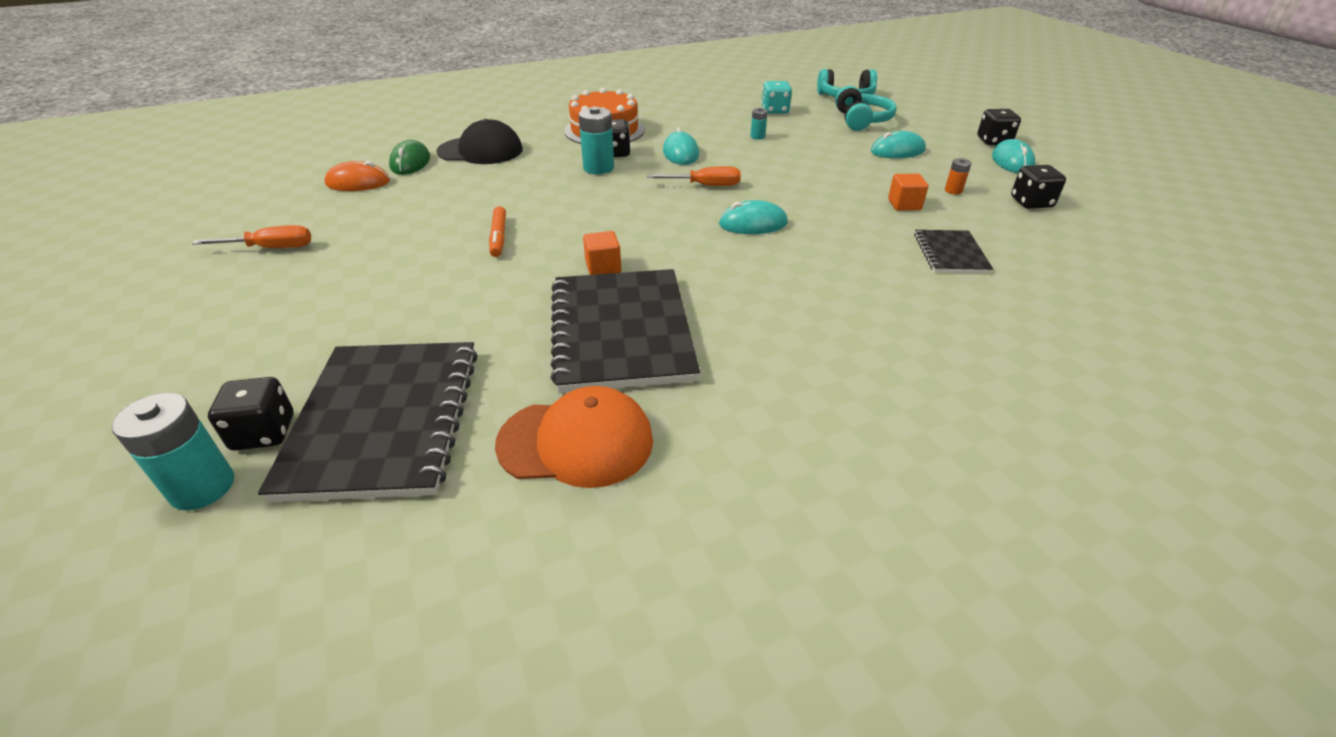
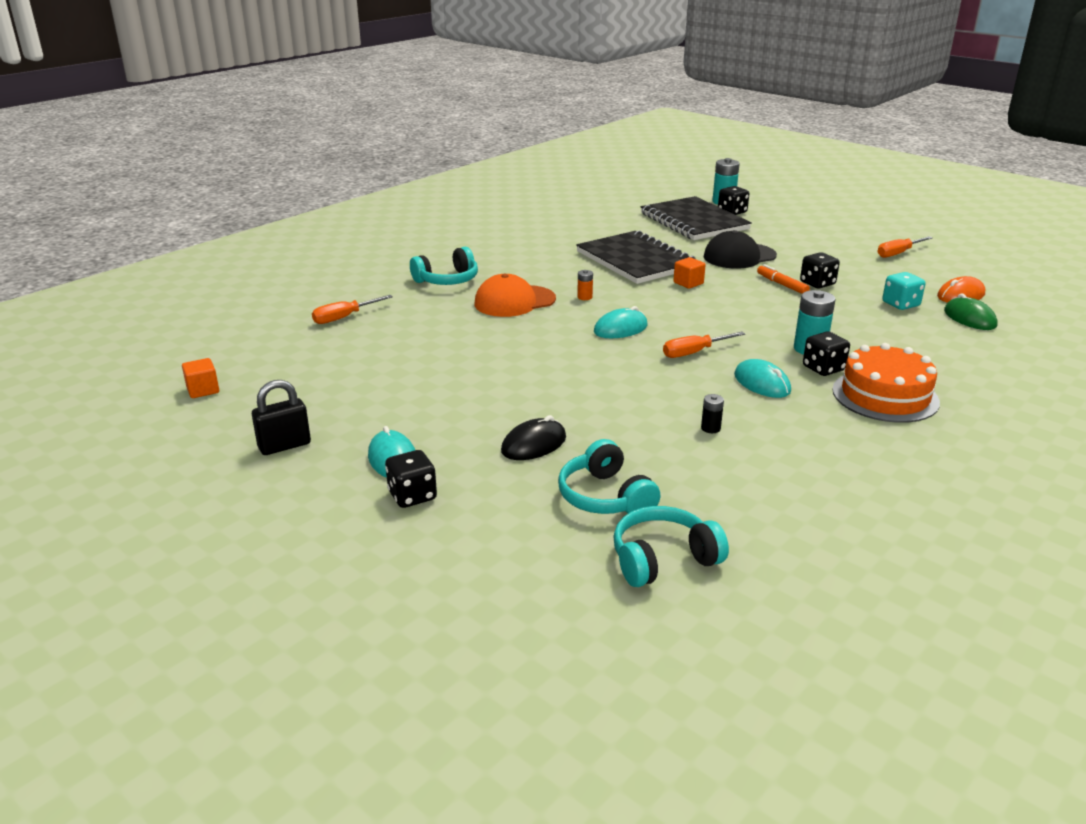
camera: 155 degrees right, 10 degrees down
black cap [436,119,523,164] -> black cap moved to [704,230,777,269]
orange cap [495,386,653,488] -> orange cap moved to [474,274,556,317]
turquoise battery [750,108,768,140] -> black battery [701,394,724,433]
turquoise dice [761,81,792,114] -> turquoise dice moved to [882,272,926,310]
turquoise mouse [871,131,926,158] -> black mouse [501,415,566,460]
orange cube [888,174,928,211] -> orange cube moved to [182,358,219,398]
black notebook [914,230,993,273] -> none
orange battery [945,158,971,195] -> orange battery moved to [577,270,593,300]
black dice [1011,165,1066,209] -> black dice moved to [800,252,840,289]
none -> black padlock [252,380,311,455]
none -> orange screwdriver [312,295,393,324]
none -> turquoise headphones [410,247,478,285]

